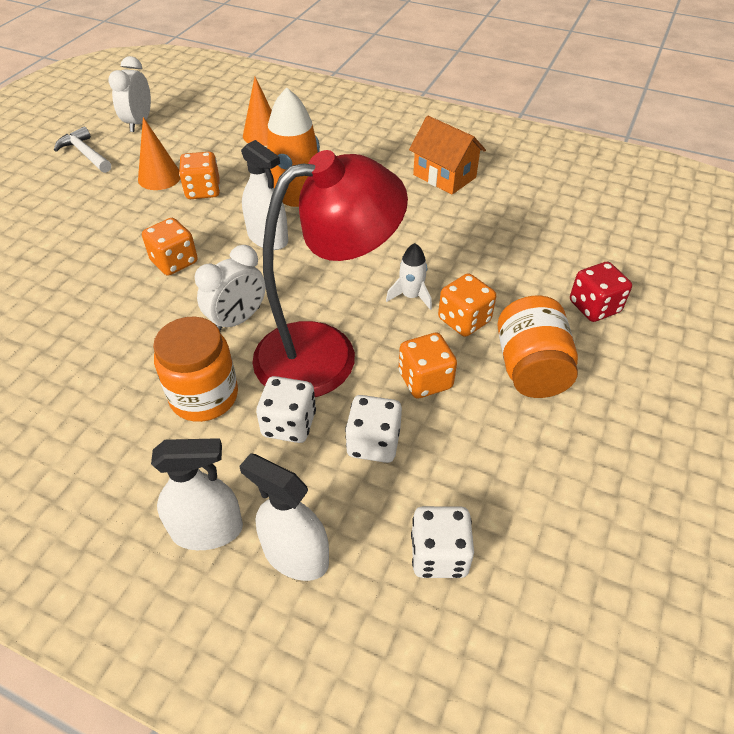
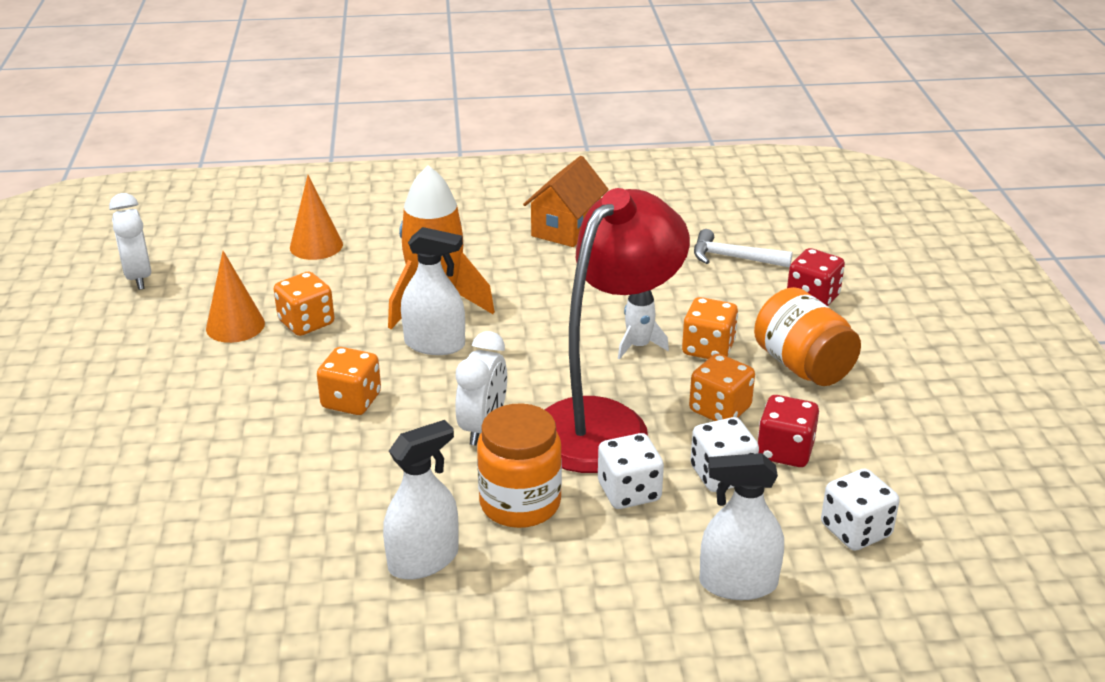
camera: 30 degrees left, 15 degrees down
white hammer [54,127,111,173] -> white hammer moved to [694,229,793,268]
white spray bottle [151,438,243,550] -> white spray bottle moved to [383,420,459,580]
orange house [409,116,486,194] -> orange house turned 75 degrees counterclockwise [523,156,609,247]
none -> red dice [758,395,819,467]

